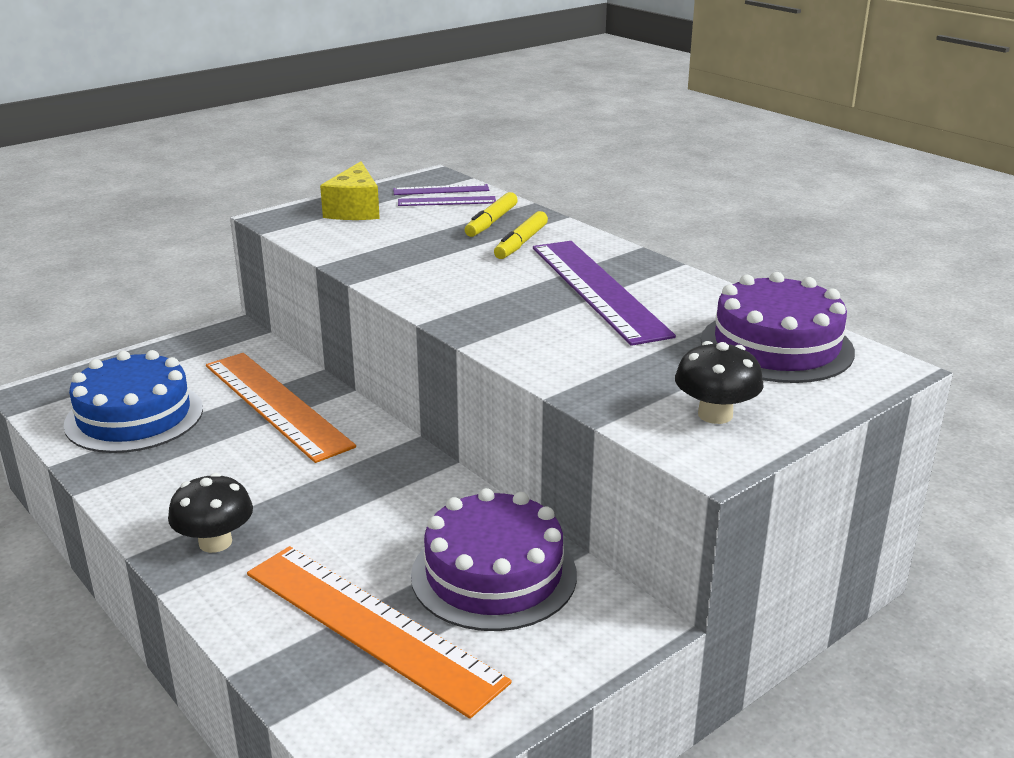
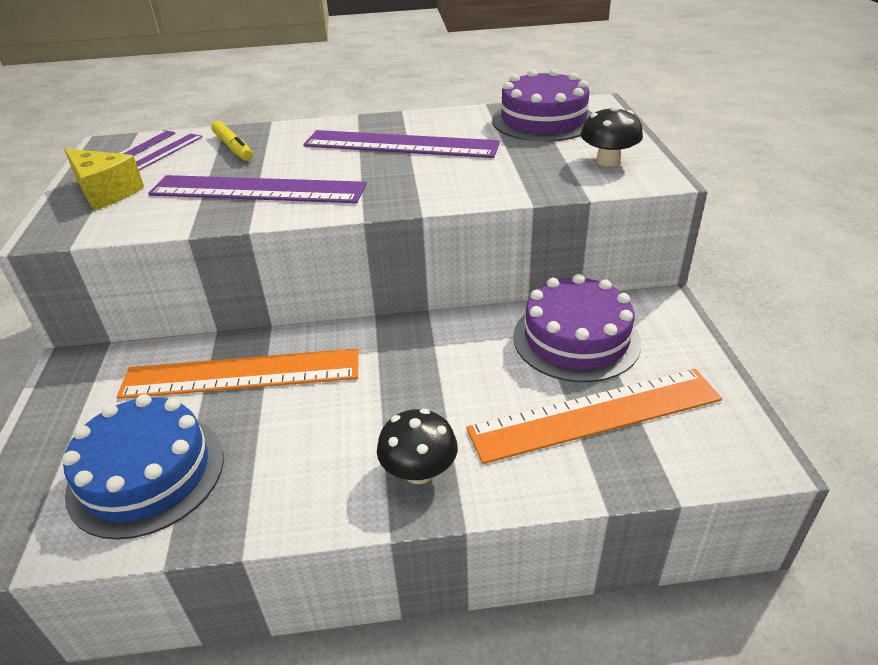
camera: 55 degrees left, 10 degrees up
yellow marker [494,211,548,259] -> none
none -> purple ruler [148,175,367,203]

